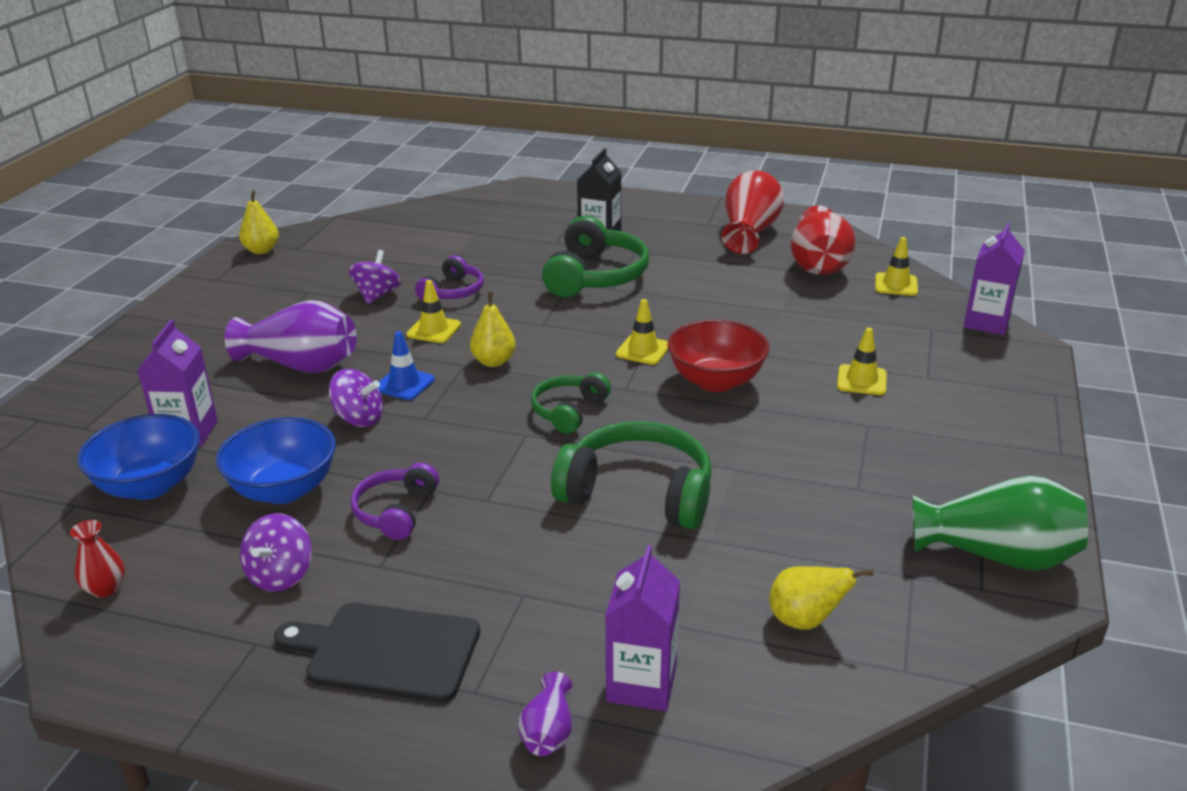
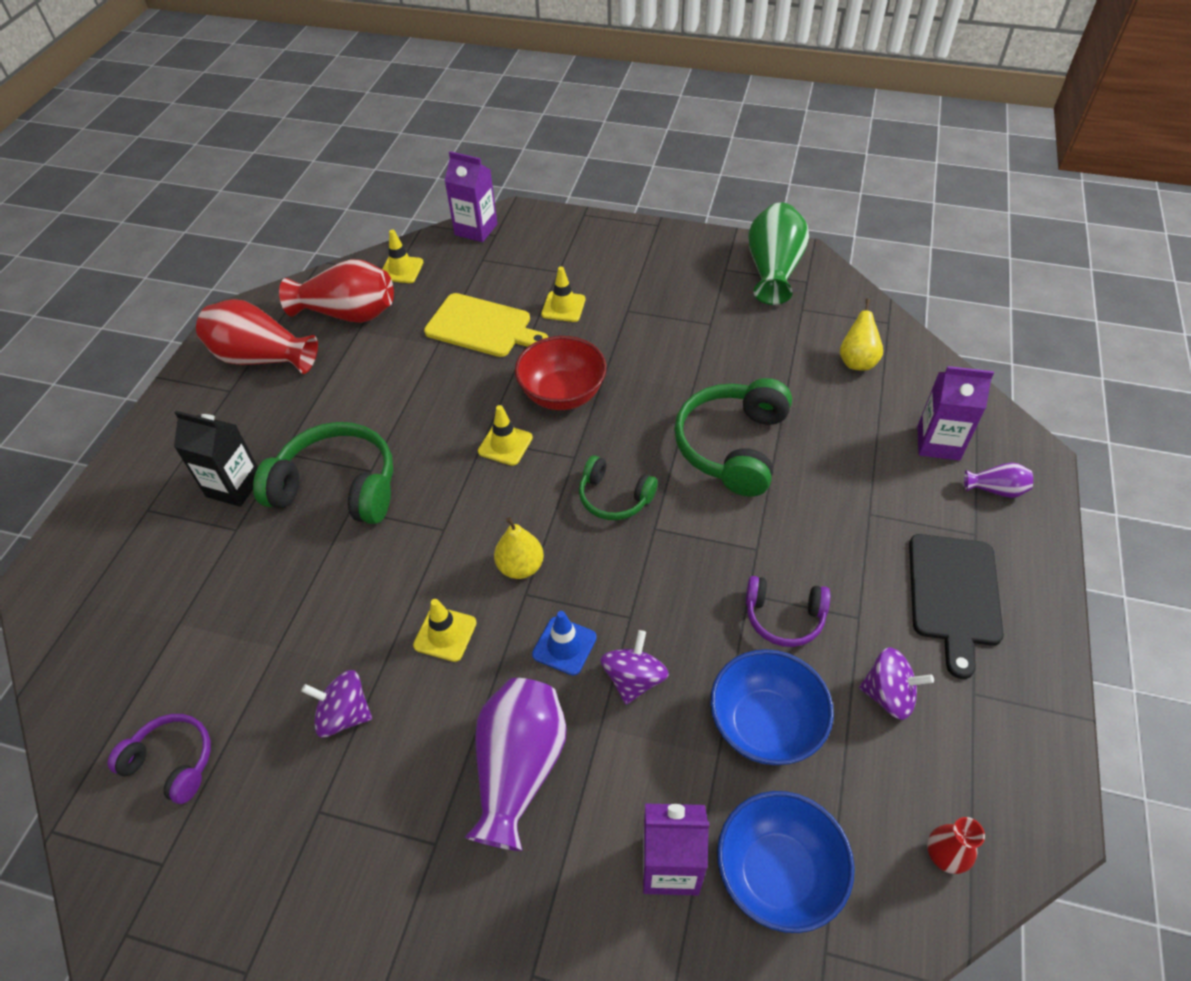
camera: 90 degrees left, 20 degrees up
yellow pear [239,190,279,254] -> none
purple headphones [415,255,484,301] -> purple headphones moved to [108,714,211,804]
none -> yellow cutting board [424,293,548,357]

